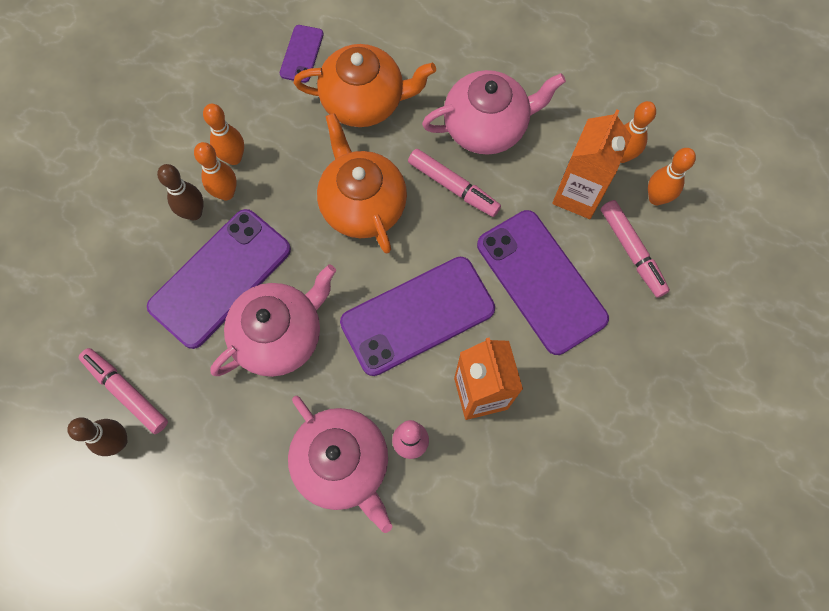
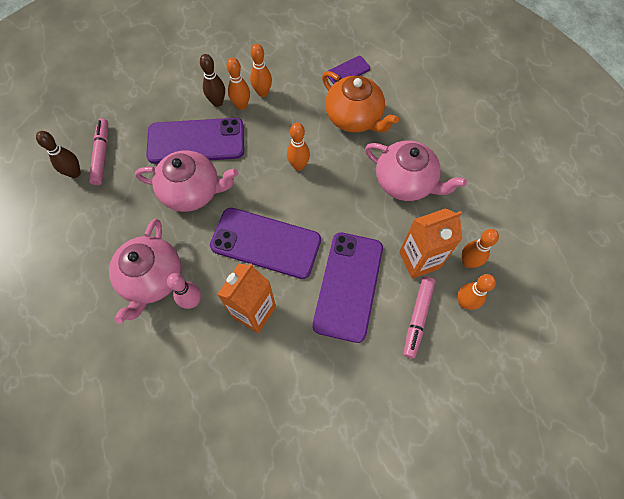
camera: 45 degrees right, 5 degrees down
orange teapot [317,113,407,253] -> orange bowling pin [287,123,310,171]
pink marker [408,149,501,217] -> none

